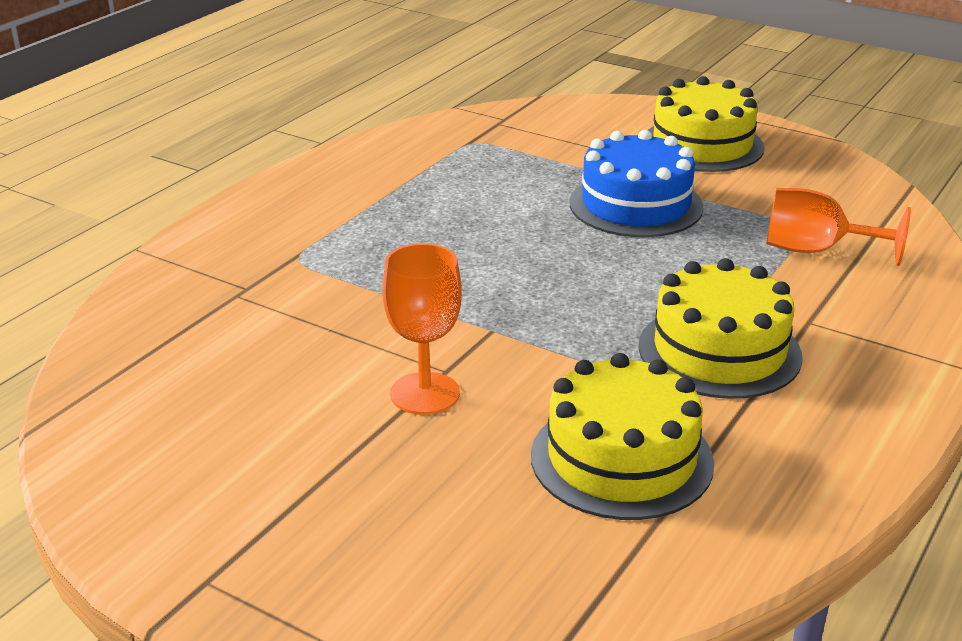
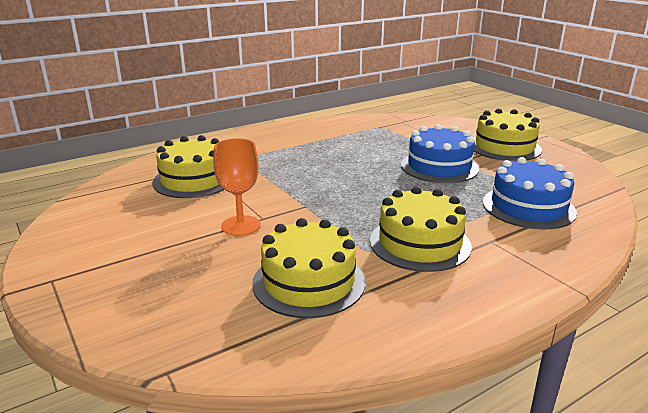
camera: 25 degrees right, 5 degrees down
orange goblet [767,188,911,266] -> blue cake [483,157,577,229]
none -> yellow cake [152,135,224,198]

